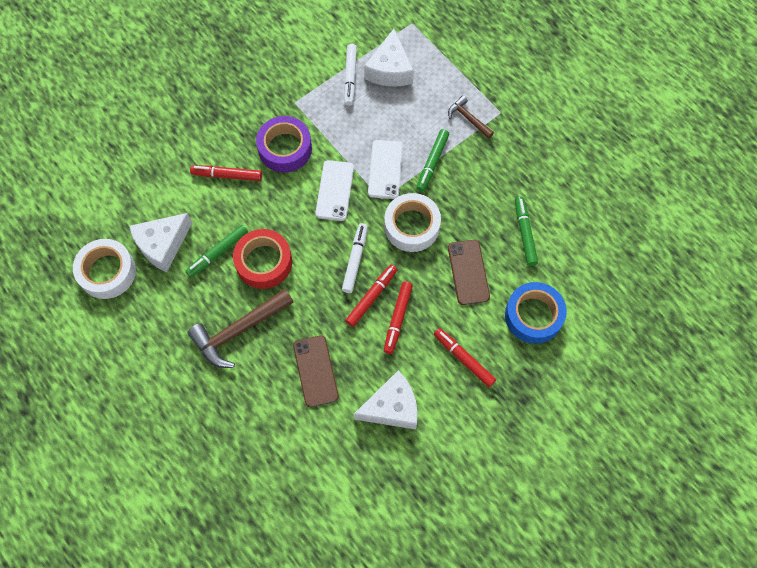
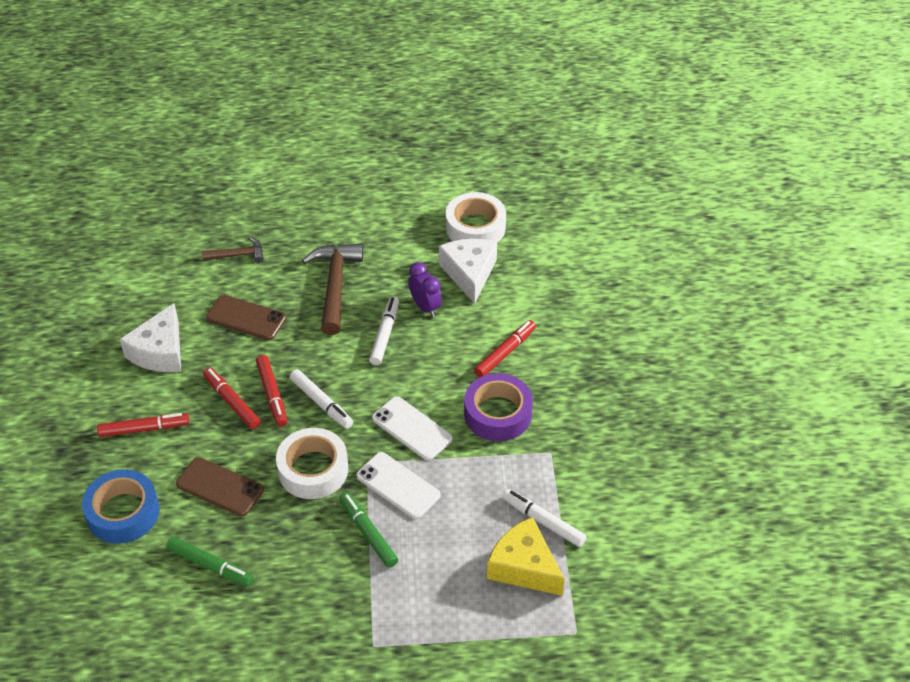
camera: 125 degrees right, 20 degrees down
green marker [186,225,248,277] -> purple clock [408,262,442,317]
red tape [233,229,292,289] -> white marker [369,296,399,365]
white cheese [364,29,414,87] -> yellow cheese [487,517,565,596]
brown hammer [448,95,494,139] -> brown hammer moved to [202,237,264,263]

